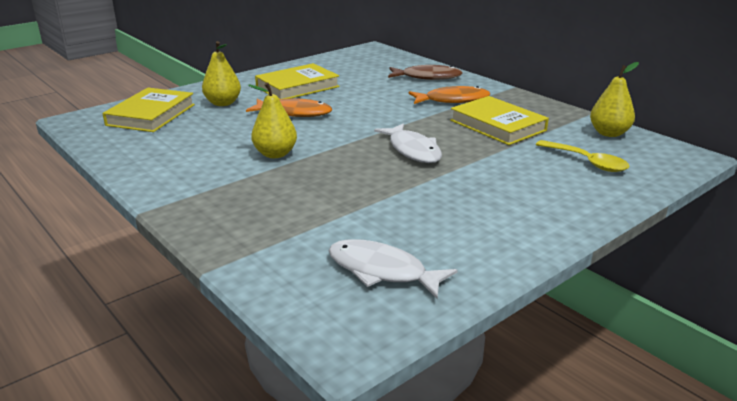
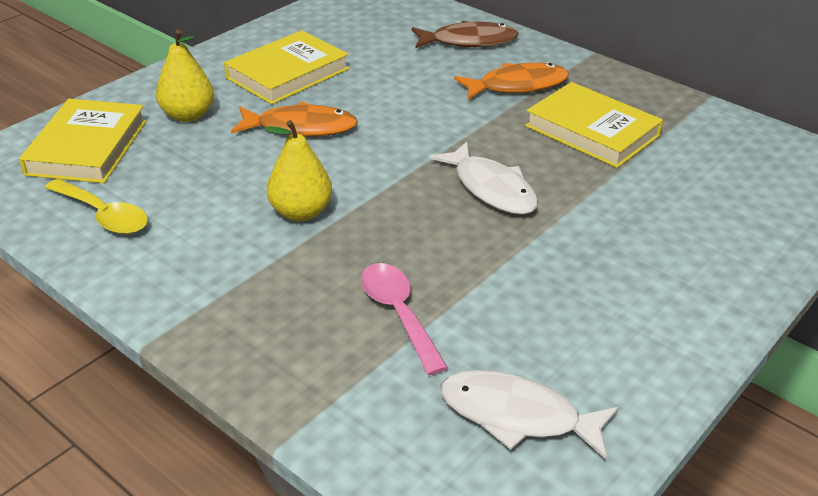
camera: 10 degrees left, 10 degrees up
yellow spoon [536,140,630,172] -> yellow spoon moved to [45,179,148,234]
yellow pear [590,62,639,137] -> none
none -> pink spoon [361,263,448,375]

